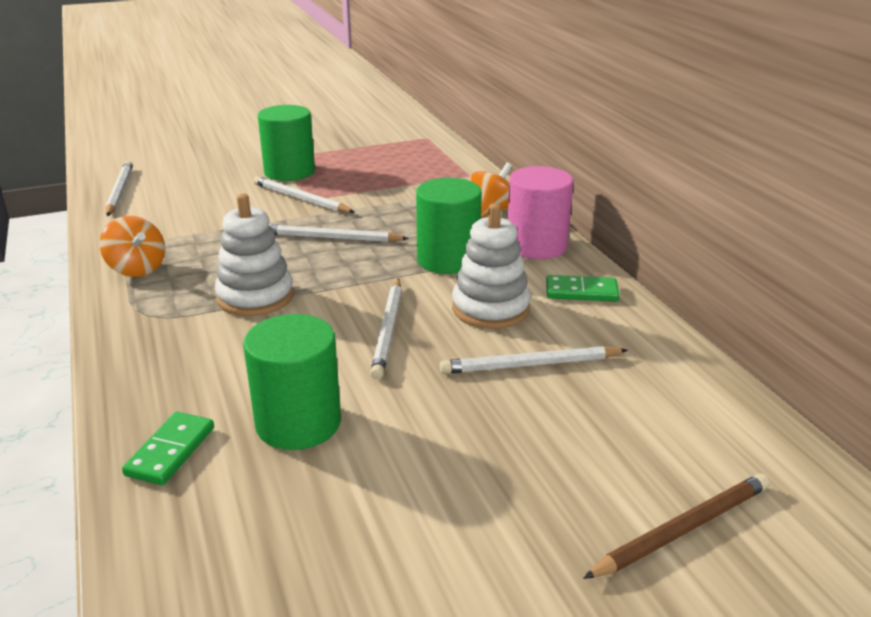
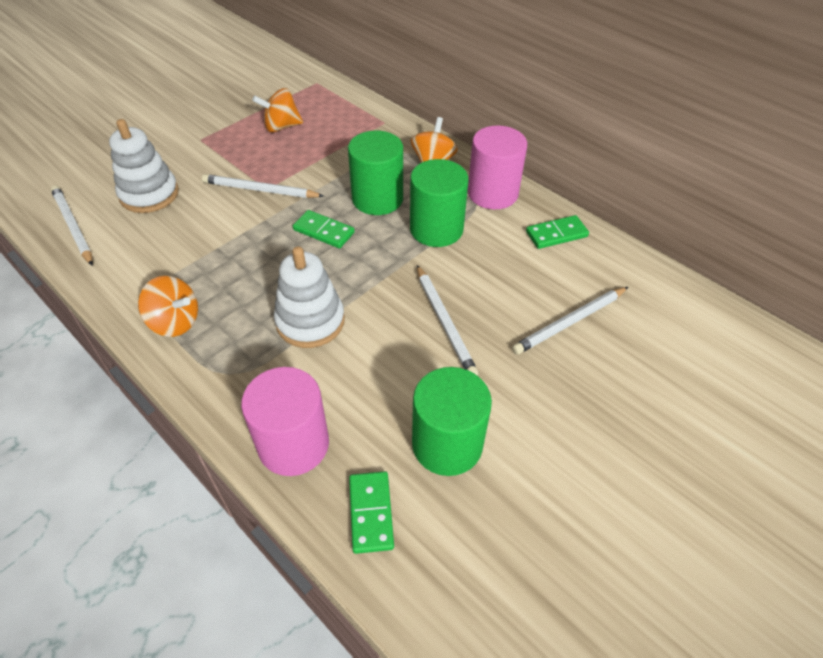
camera: 25 degrees left, 20 degrees up
green cylinder [258,105,315,181] -> green cylinder moved to [348,131,403,215]
white pencil [269,224,409,242] -> green domino [293,210,355,248]
white stacking toy [452,203,531,329] -> white stacking toy moved to [109,119,179,213]
brown pencil [583,473,770,579] -> none
none -> pink cylinder [241,367,329,476]
none -> orange spinning top [252,88,303,132]

